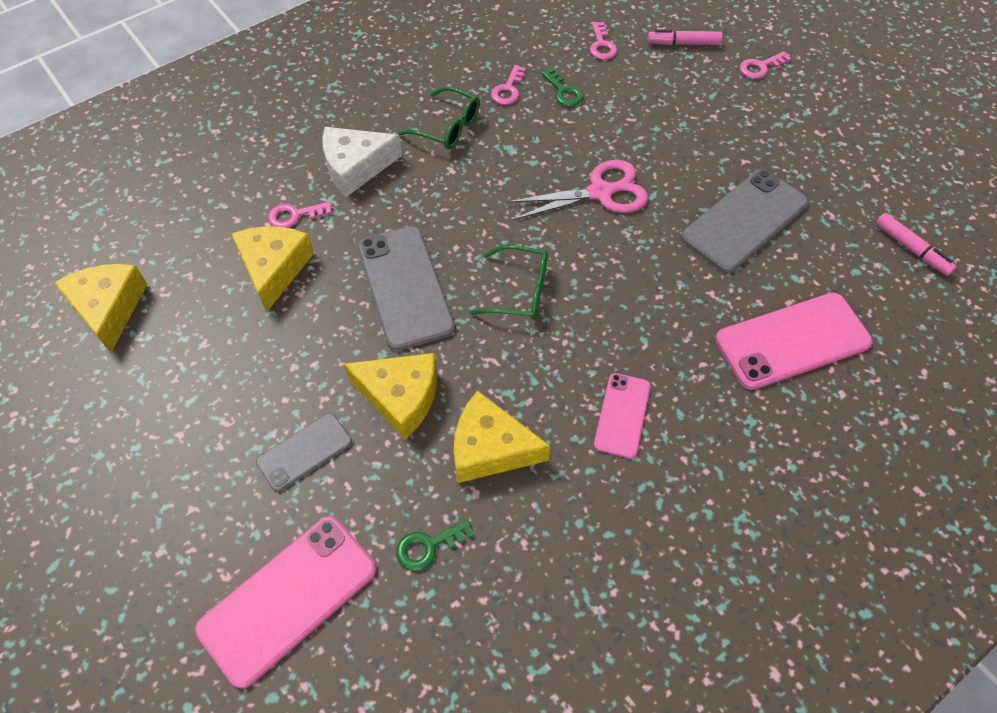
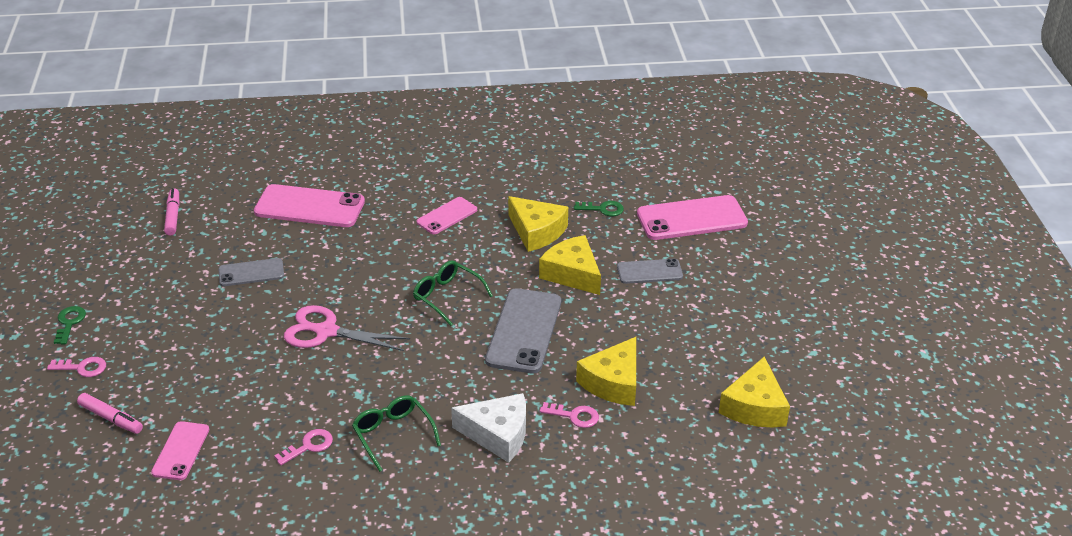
camera: 150 degrees left, 20 degrees down
green key [541,68,583,107] -> green key moved to [54,306,86,345]
pink key [590,22,617,60] -> pink phone [151,421,209,480]
grey phone [681,169,808,273] -> grey phone [219,258,284,286], size x0.58

